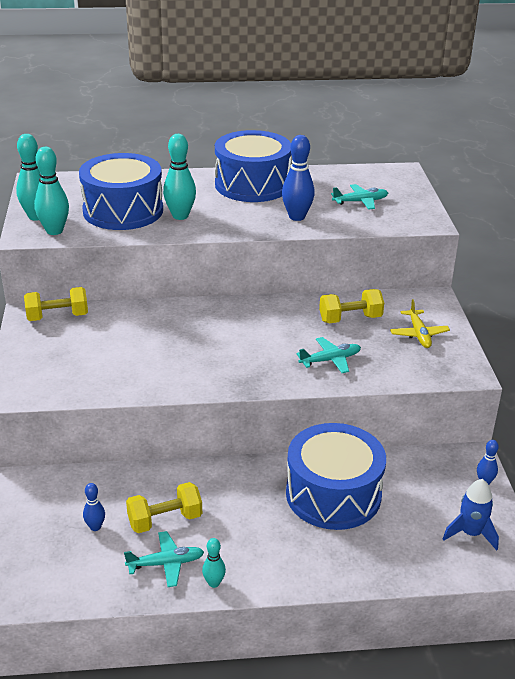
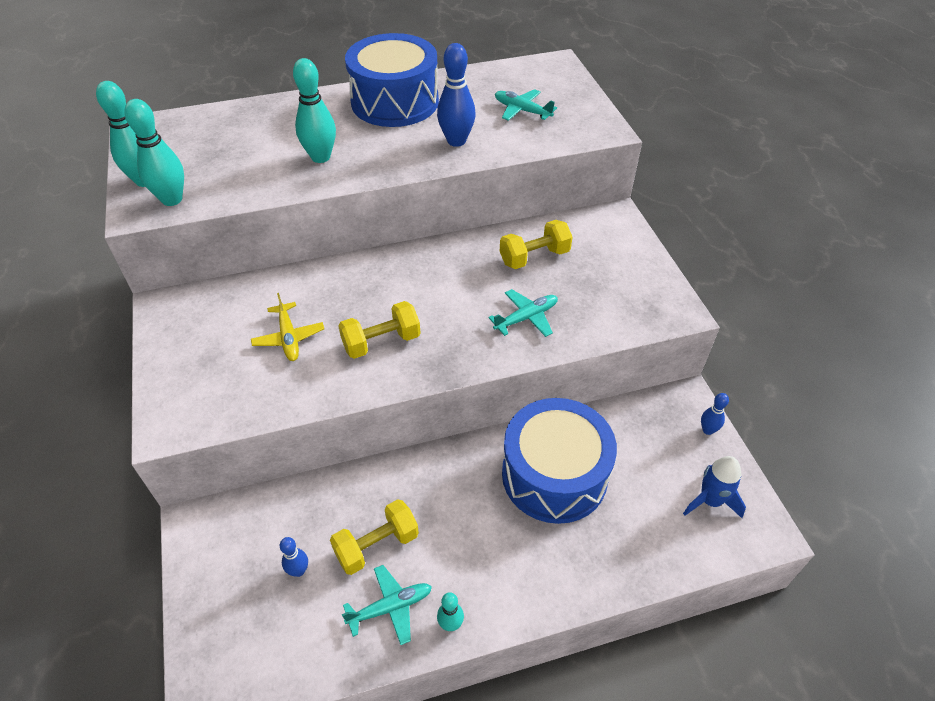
camera: 10 degrees left, 15 degrees up
yellow dumbbell [24,287,88,321] -> yellow dumbbell moved to [338,301,420,359]
blue drum [79,153,163,230] -> none
turquoise plane [331,184,388,210] -> turquoise plane turned 120 degrees counterclockwise [495,89,557,121]
yellow plane [390,299,450,348] -> yellow plane moved to [251,293,324,361]

